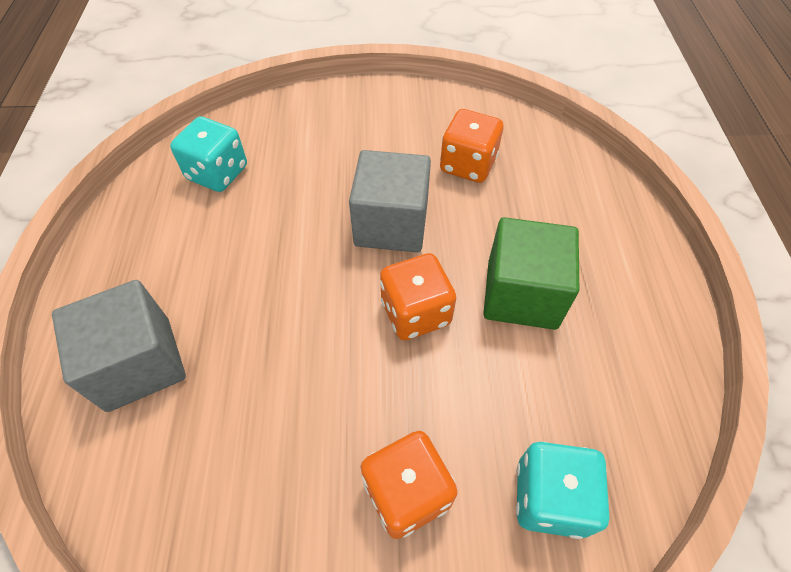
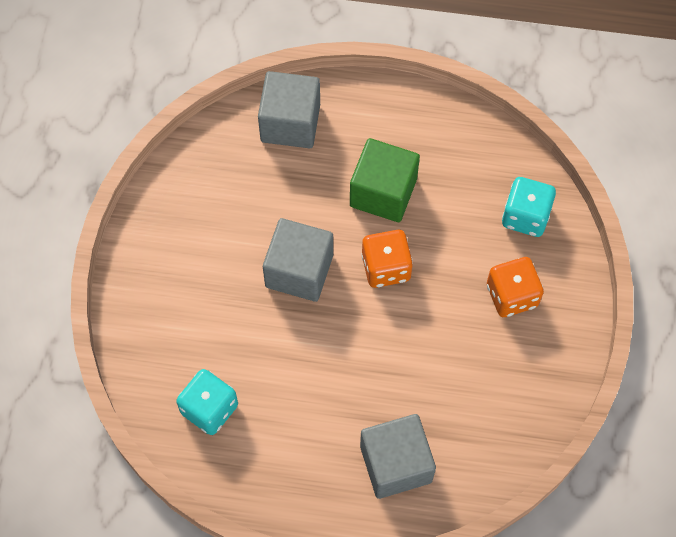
camera: 80 degrees left, 10 degrees up
orange dice [440,109,503,183] -> none
none -> grey cube [258,71,320,148]

